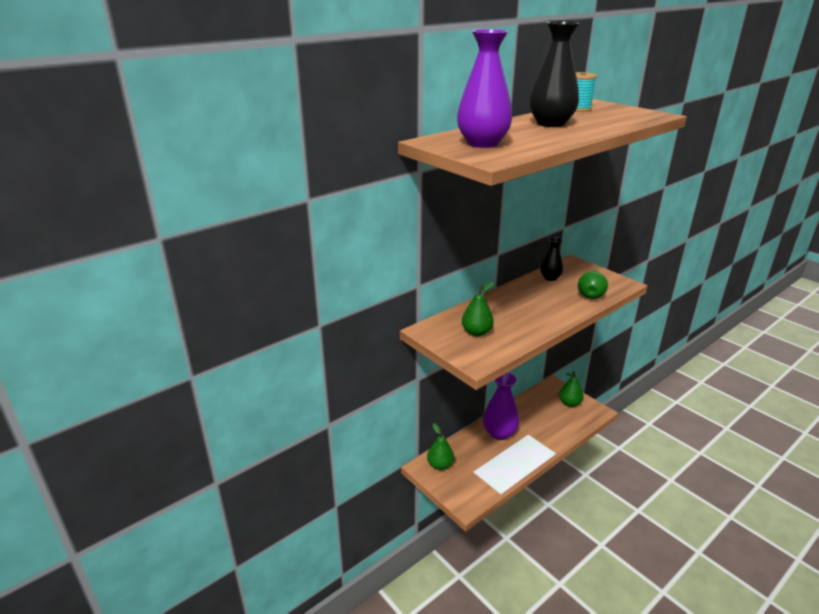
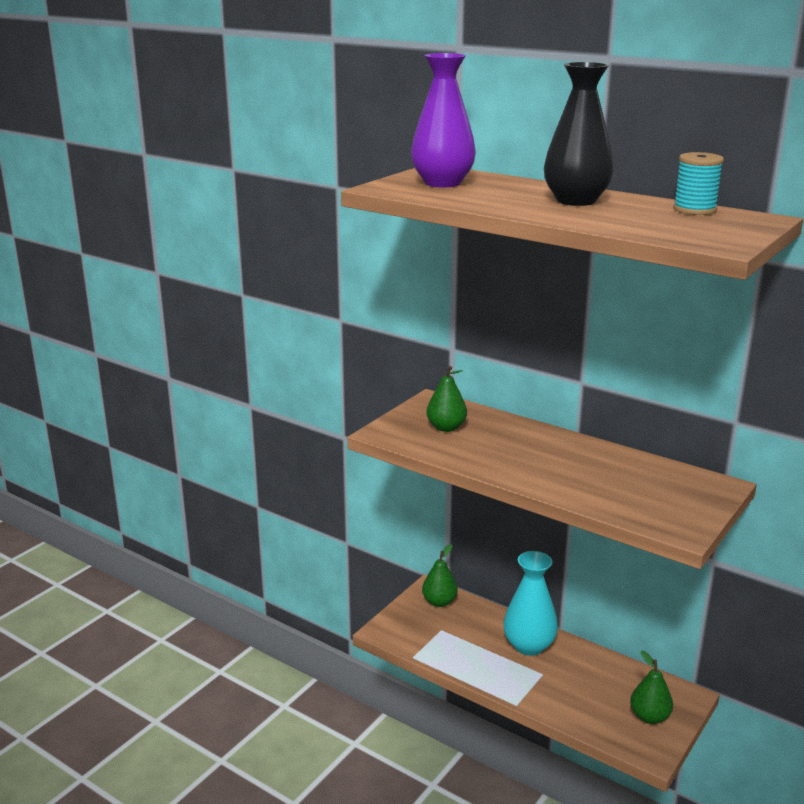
camera: 75 degrees right, 5 degrees down
purple vase [483,372,519,440] -> turquoise vase [503,551,558,656]
black vase [540,237,563,281] -> none
green pear [578,270,608,299] -> none

